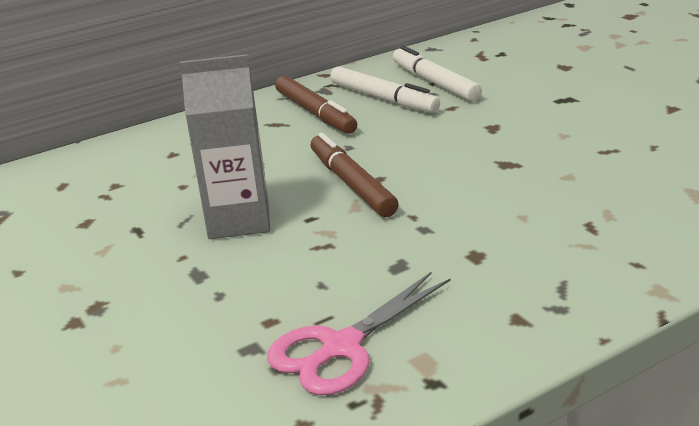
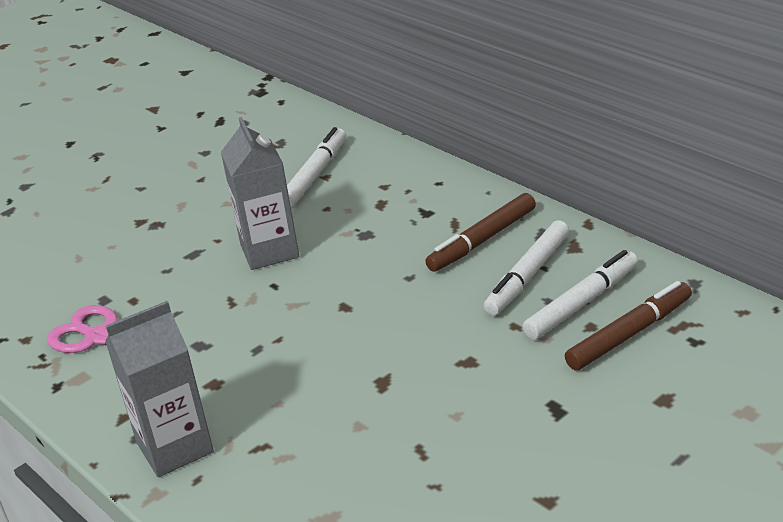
camera: 80 degrees right, 5 degrees up
brown marker [311,133,399,217] -> brown marker moved to [565,281,692,370]
none -> grey carton [105,301,214,477]
none -> white marker [287,127,346,207]

